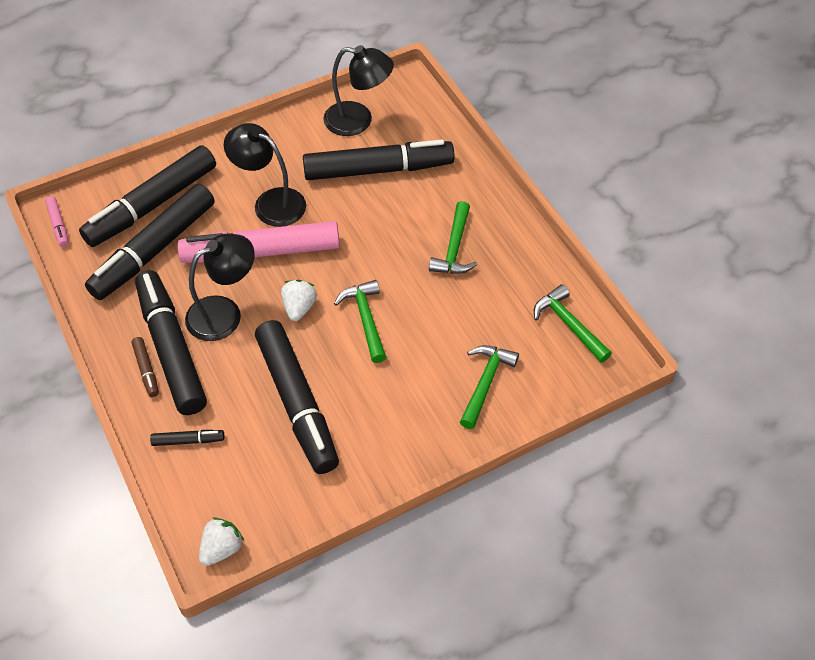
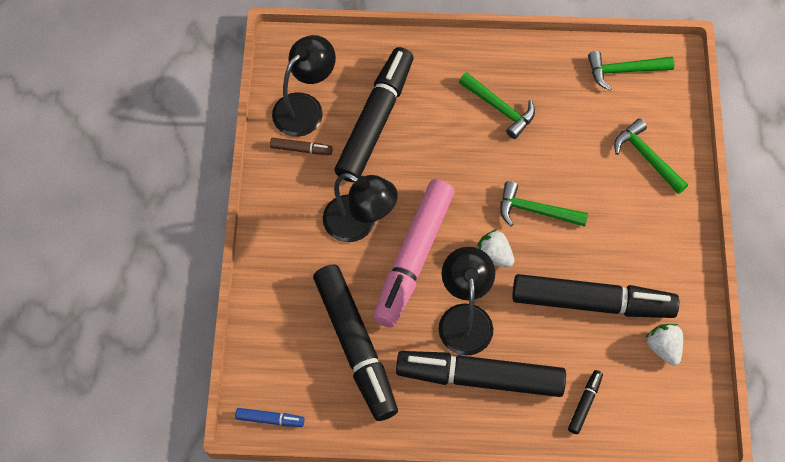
camera: 60 degrees left, 10 degrees up
pink marker [45,196,69,247] -> blue marker [235,408,304,427]
black marker [79,145,216,247] -> none
brown marker [132,337,159,397] -> brown marker moved to [270,138,332,155]
white strawberry [199,517,244,566] -> white strawberry moved to [646,324,683,366]
black lamp [224,123,306,227] -> black lamp turned 120 degrees counterclockwise [323,173,398,242]

